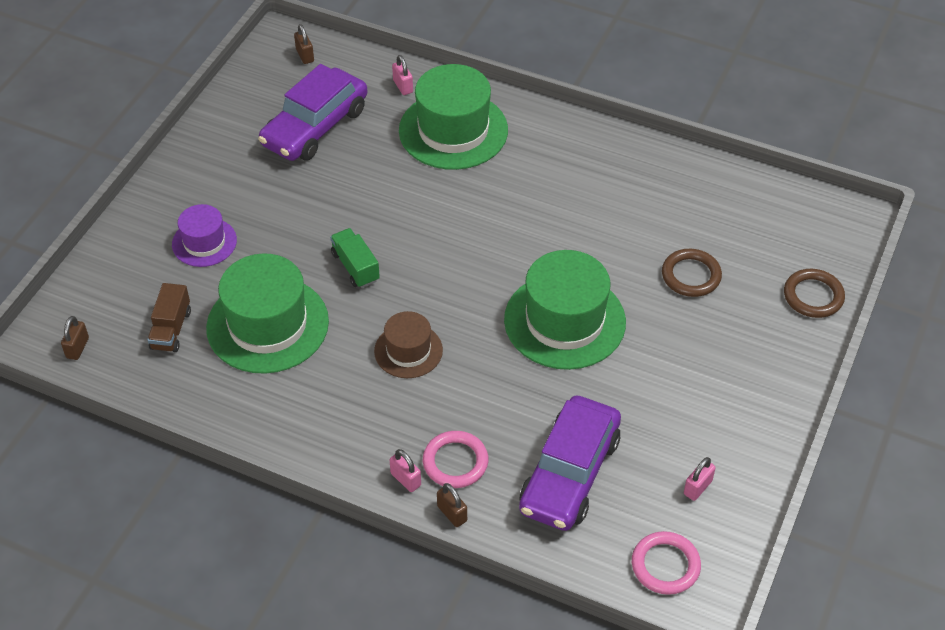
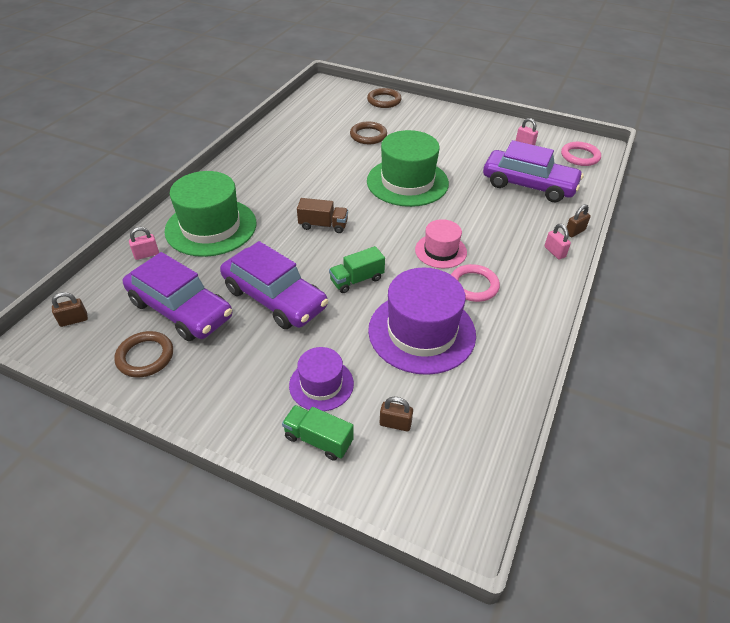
camera: 90 degrees left, 5 degrees down
brown padlock [61,316,89,360] -> brown padlock moved to [380,397,413,431]
brown truck [147,283,191,352] -> brown truck moved to [297,198,348,233]
green hat [206,253,329,374] -> purple hat [368,268,476,375]
brown hat [374,311,443,378] -> pink hat [415,219,467,268]
pink padlock [390,449,421,492] -> pink padlock turned 75 degrees counterclockwise [545,224,571,259]
pink ring [423,431,488,488] -> pink ring moved to [451,264,500,302]
none -> brown ring [114,331,173,377]
none -> purple car [220,241,328,329]
none -> green truck [282,405,354,461]

